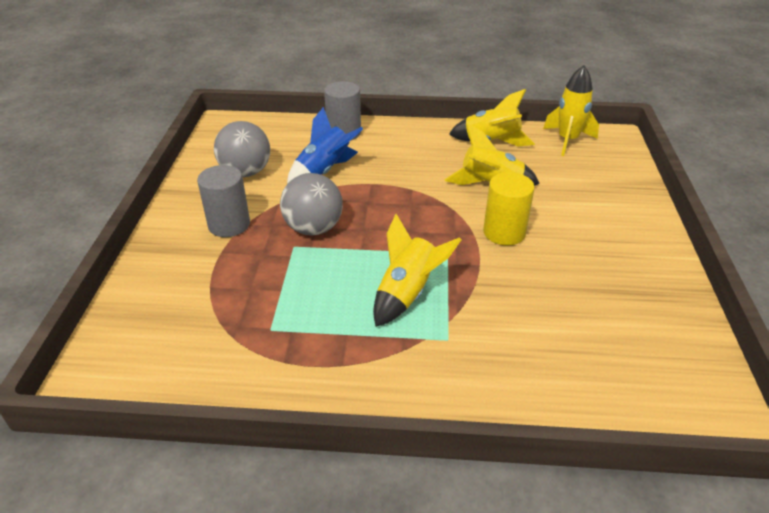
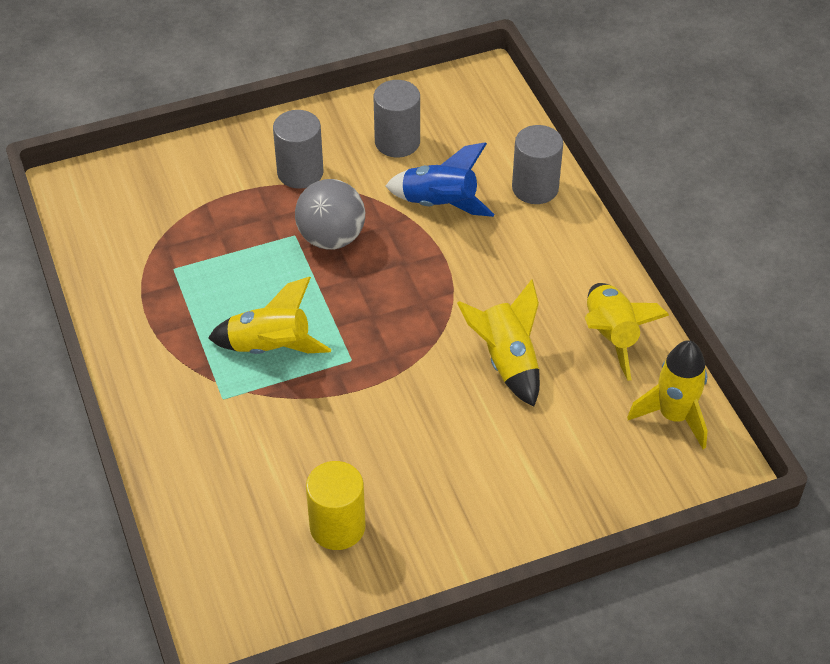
camera: 65 degrees right, 10 degrees up
grey ball [214,121,270,177] -> grey cylinder [374,80,420,158]
yellow cylinder [483,172,535,245] -> yellow cylinder moved to [306,461,366,550]

